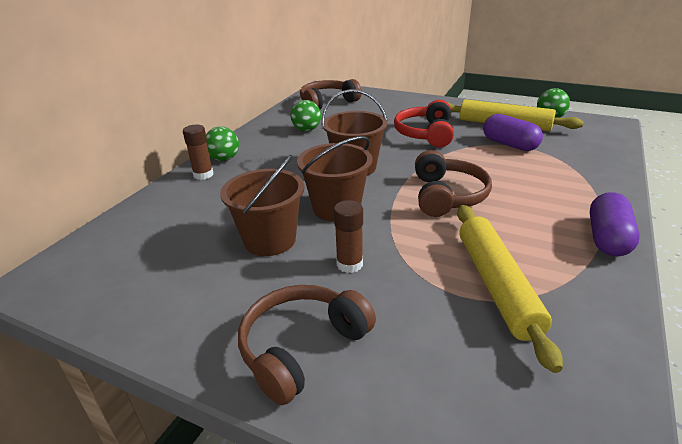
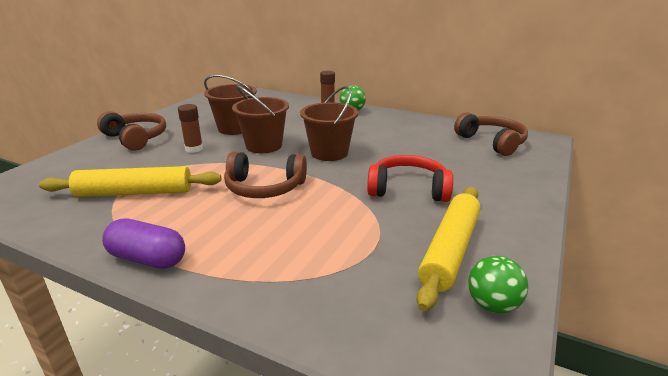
camera: 90 degrees right, 5 degrees down
green ball [291,100,321,131] -> none
purple capsule [483,114,543,151] -> none

